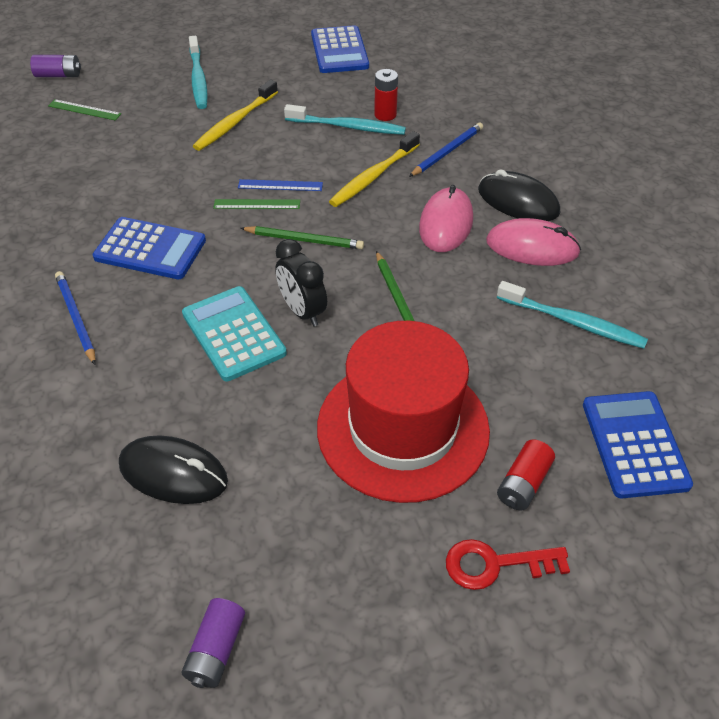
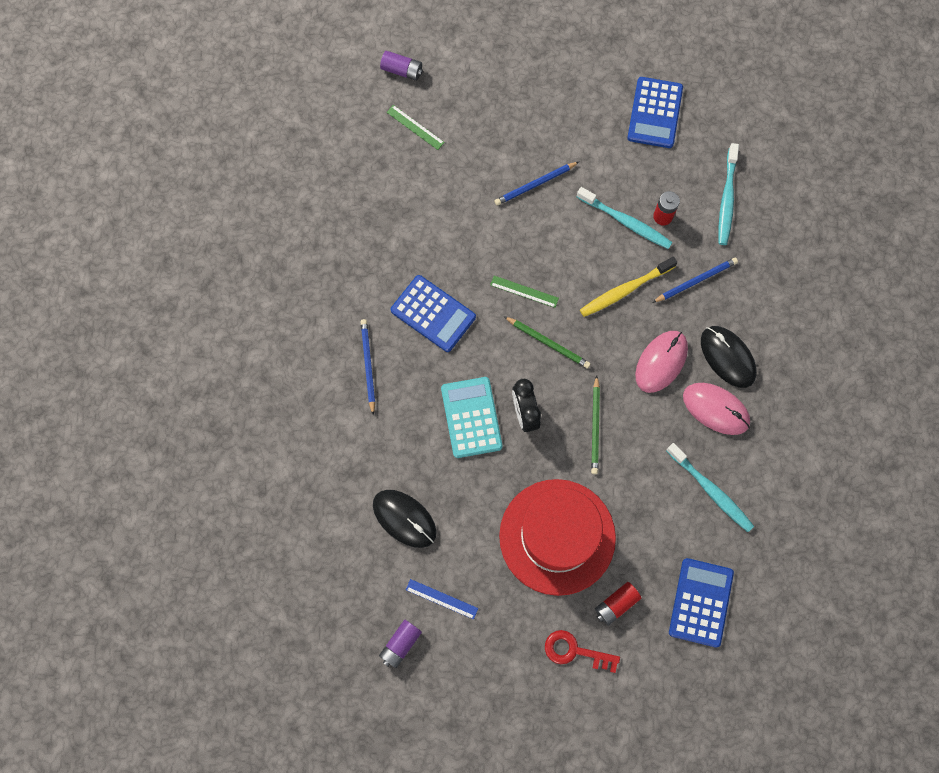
camera: 20 degrees right, 25 degrees up
turquoise toothbrush [189,36,208,109] -> turquoise toothbrush moved to [718,143,739,245]
yellow toothbrush [193,79,278,151] -> blue pencil [494,162,579,206]
blue ruler [238,179,323,191] -> blue ruler moved to [406,579,478,619]

